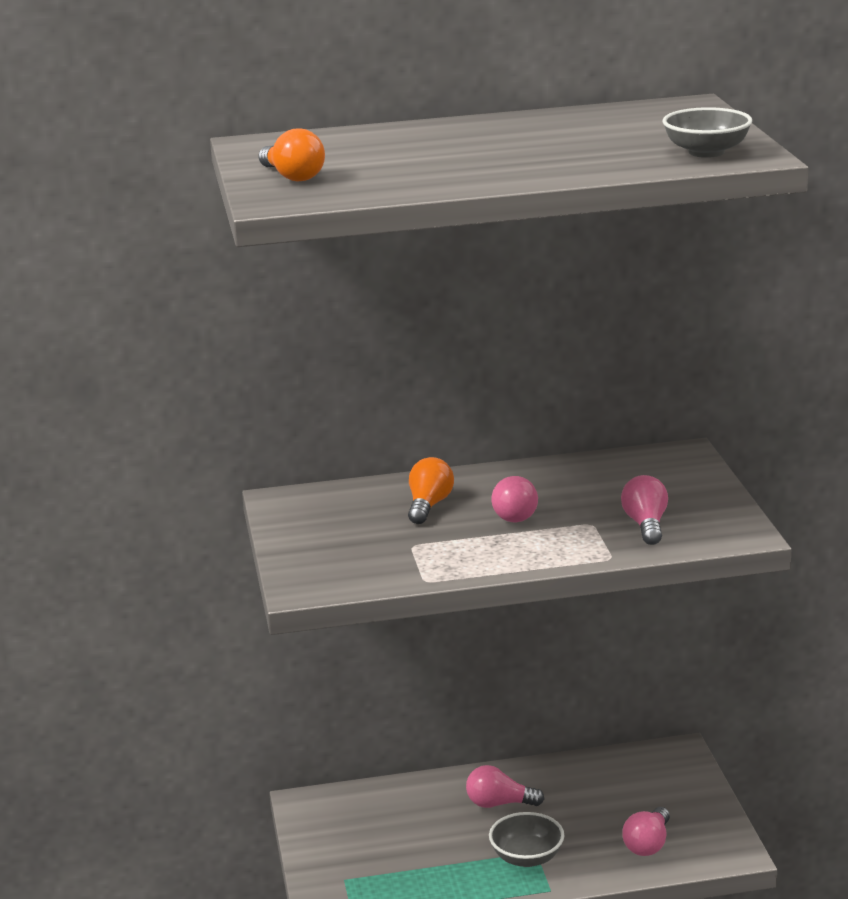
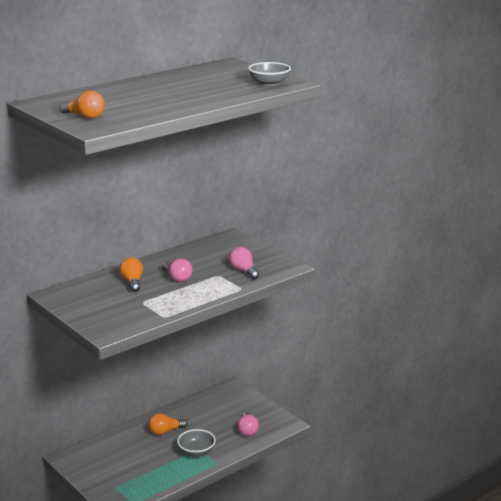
camera: 30 degrees left, 0 degrees up
pink light bulb [466,765,544,808] -> orange light bulb [149,413,187,435]

